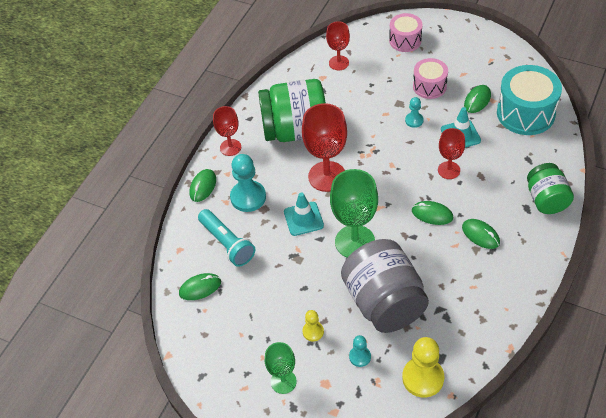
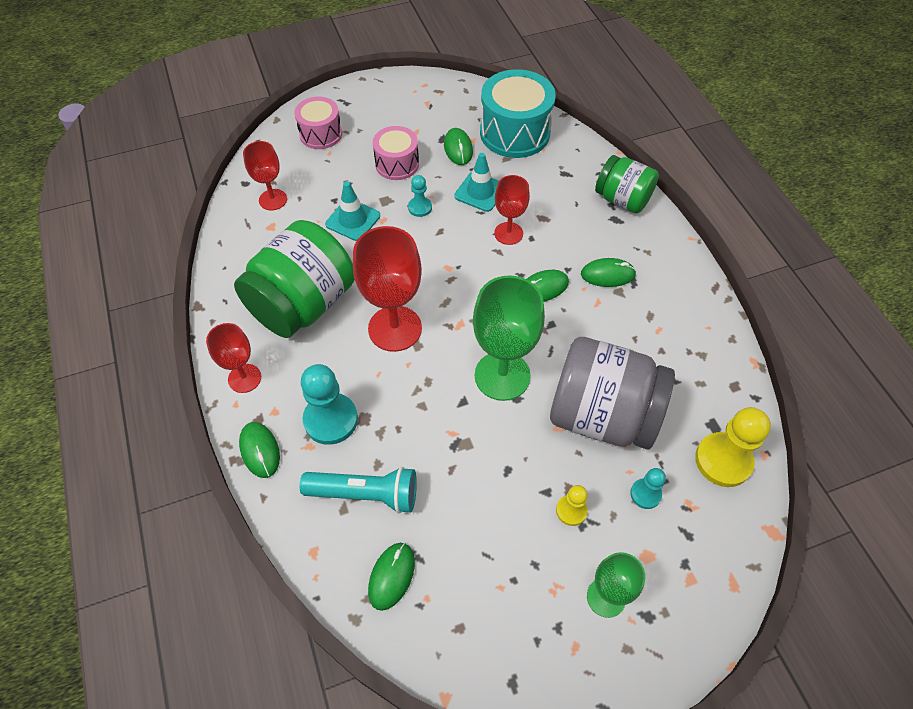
camera: 50 degrees left, 5 degrees up
turquoise traffic cone [284,192,324,236] -> turquoise traffic cone moved to [325,181,380,241]

